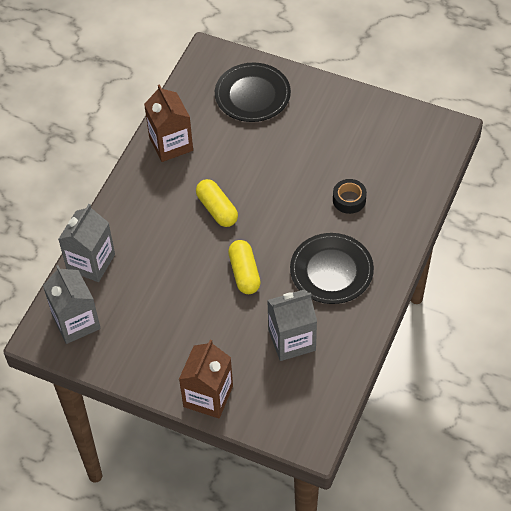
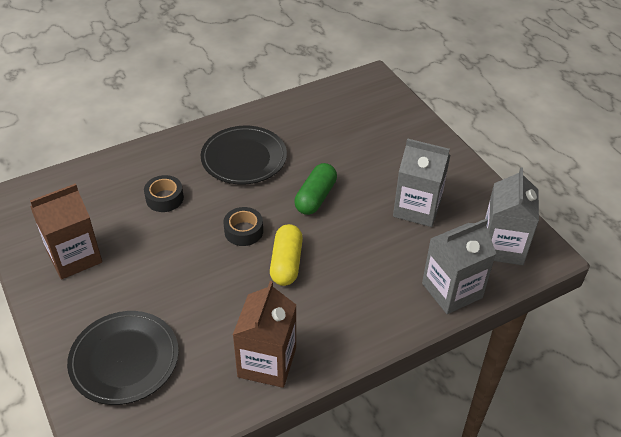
camera: 145 degrees left, 10 degrees down
brown carton [179,340,233,418] -> brown carton moved to [30,183,102,279]
yellow capsule [228,240,261,294] -> green capsule [294,163,337,215]
grey carton [267,290,317,361] -> grey carton moved to [393,138,450,227]
none -> black tape [223,207,263,246]

